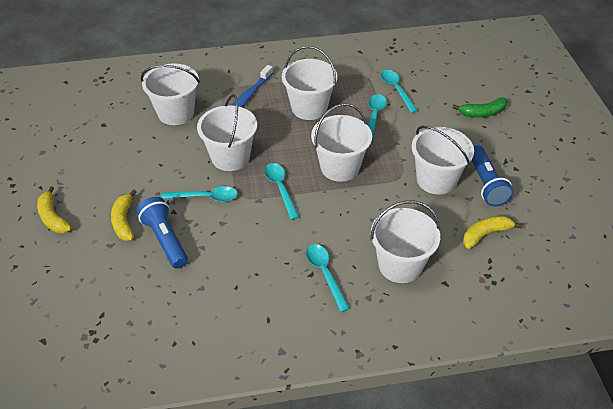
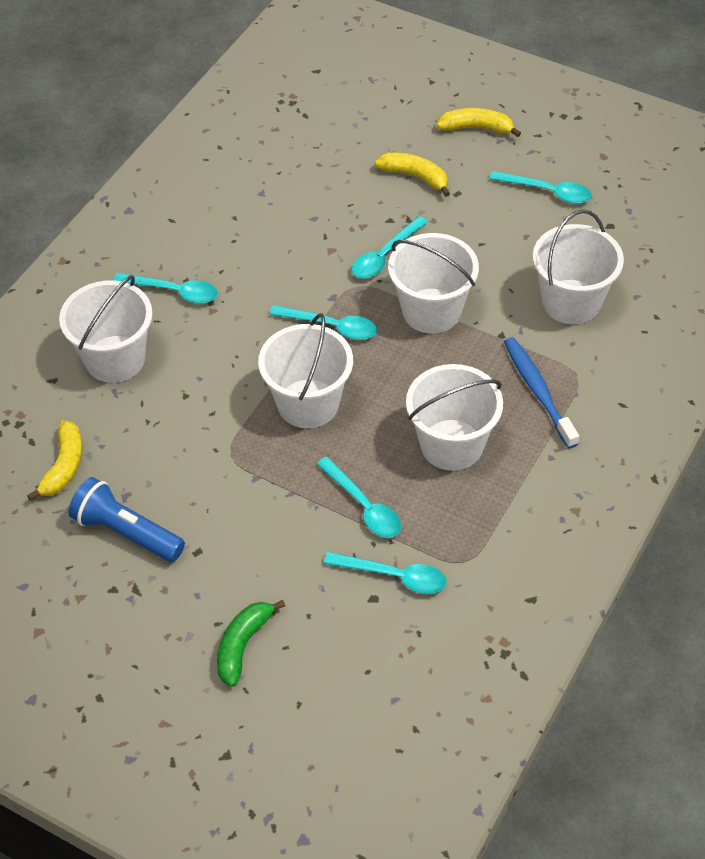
camera: 130 degrees right, 5 degrees up
blue flashlight [137,197,188,269] -> none
white bucket [412,126,474,195] -> none
none -> turquoise spoon [489,171,592,204]

